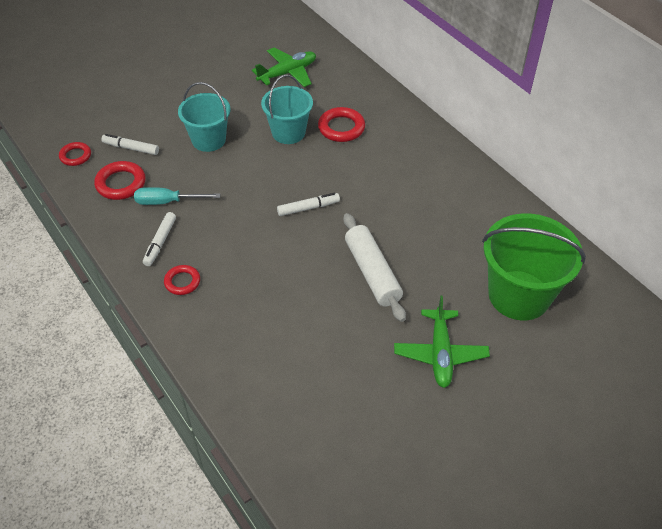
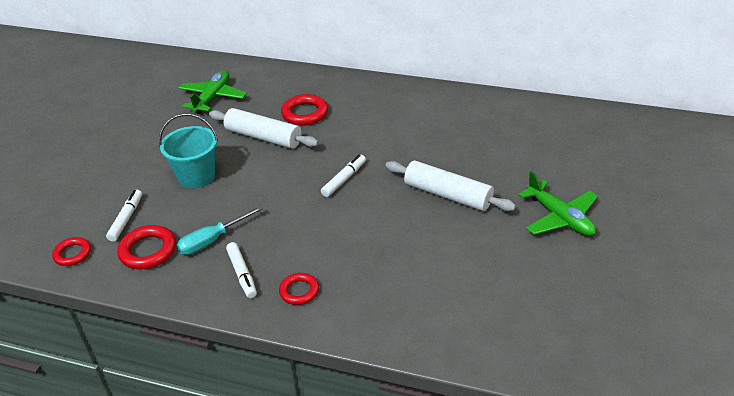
camera: 35 degrees left, 10 degrees down
white marker [101,134,159,155] -> white marker turned 120 degrees clockwise [106,190,142,242]
turquoise bucket [261,74,313,144] -> white rolling pin [209,108,319,149]
green bucket [482,213,586,320] -> none

